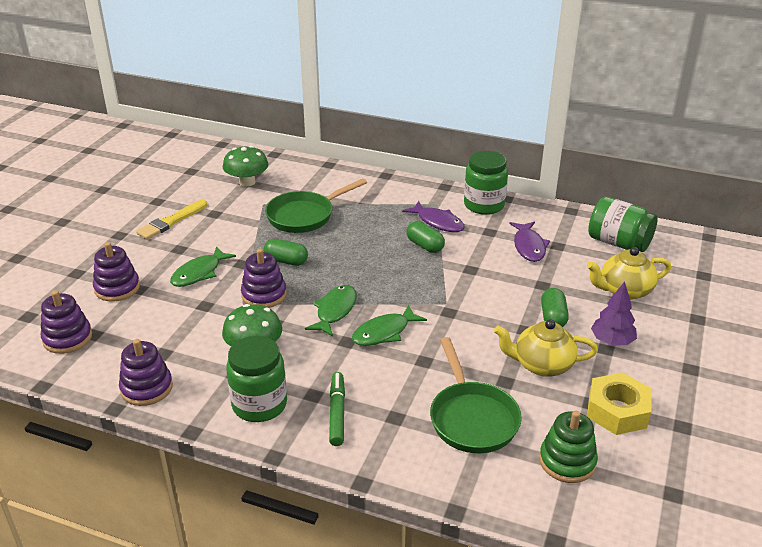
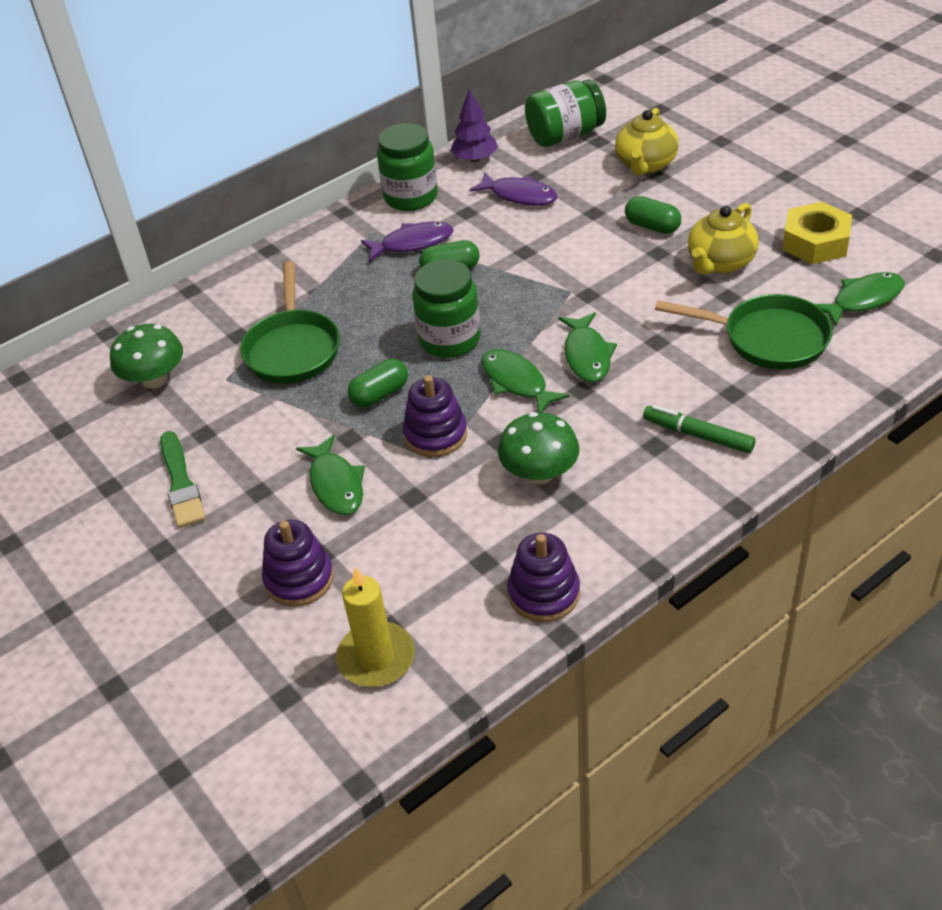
camera: 55 degrees left, 10 degrees up
purple stacking toy [41,290,92,354] -> yellow candle [336,567,415,687]
yellow brush [136,200,207,239] -> green brush [160,431,205,528]
green jar [226,336,287,422] -> green jar moved to [412,260,481,358]
green stacking toy [539,410,598,483] -> green fish [815,272,904,326]
purple tree [591,281,637,345] -> purple tree moved to [451,89,498,162]

